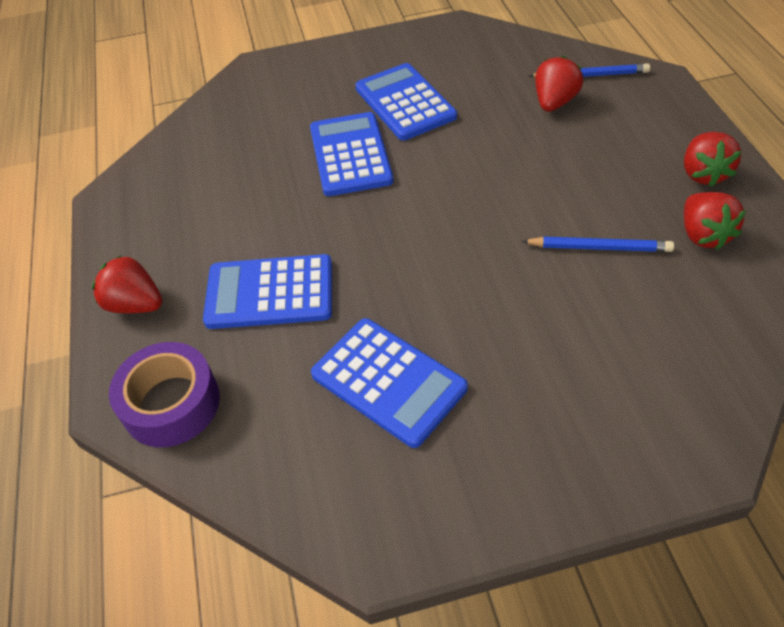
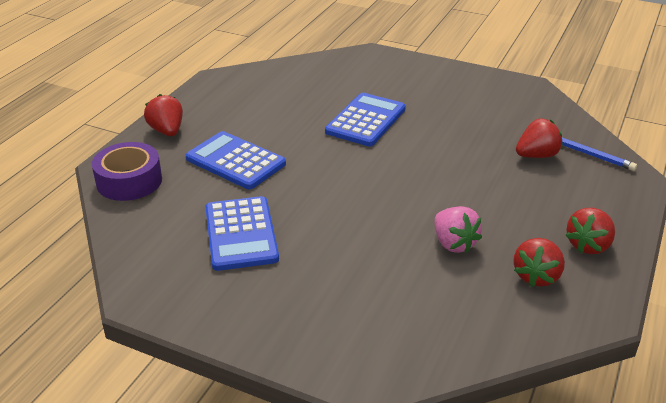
camera: 35 degrees right, 15 degrees down
blue calculator [355,63,457,140] -> none
blue pencil [521,237,674,252] -> pink strawberry [435,206,482,253]

